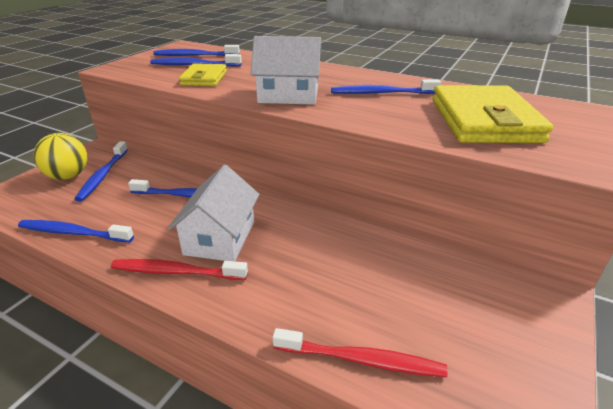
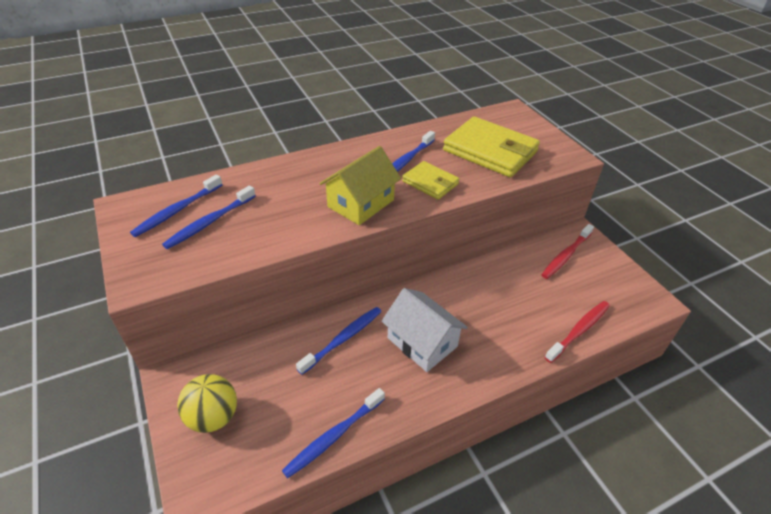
camera: 55 degrees left, 10 degrees up
blue toothbrush [75,141,128,202] -> none
red toothbrush [111,259,248,280] -> red toothbrush moved to [541,224,594,279]
yellow wallet [179,63,227,86] -> yellow wallet moved to [402,161,459,200]
white house [251,36,322,105] -> yellow house [319,146,401,225]

